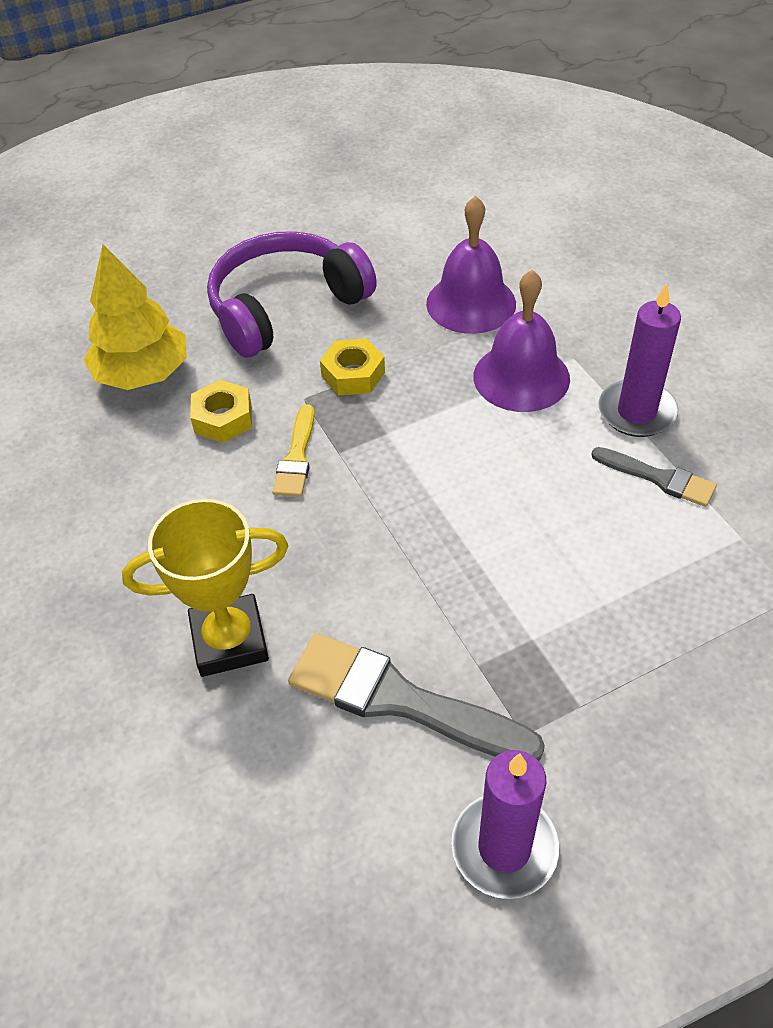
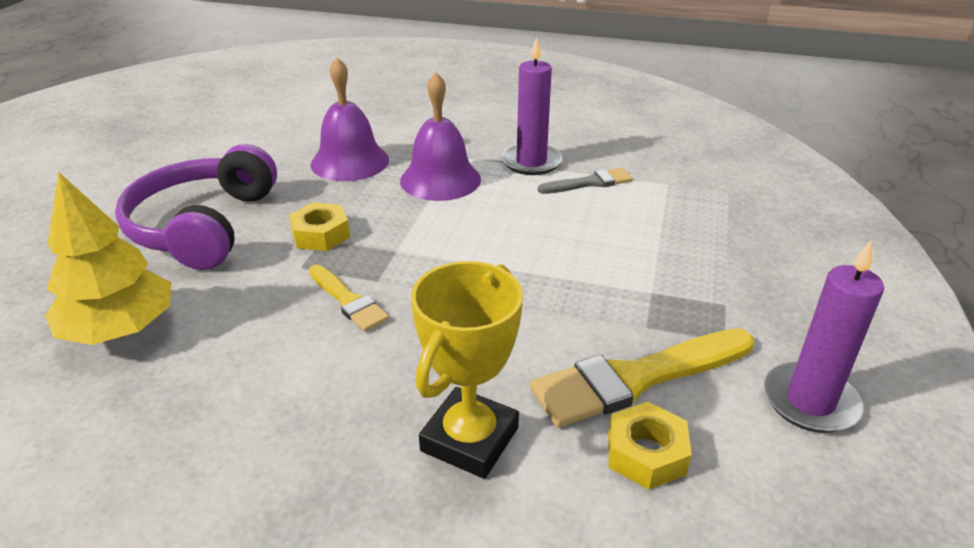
camera: 50 degrees left, 15 degrees down
yellow nut [190,380,252,443] -> yellow nut moved to [608,402,692,490]
grey brush [288,633,545,761] -> yellow brush [530,329,754,427]

